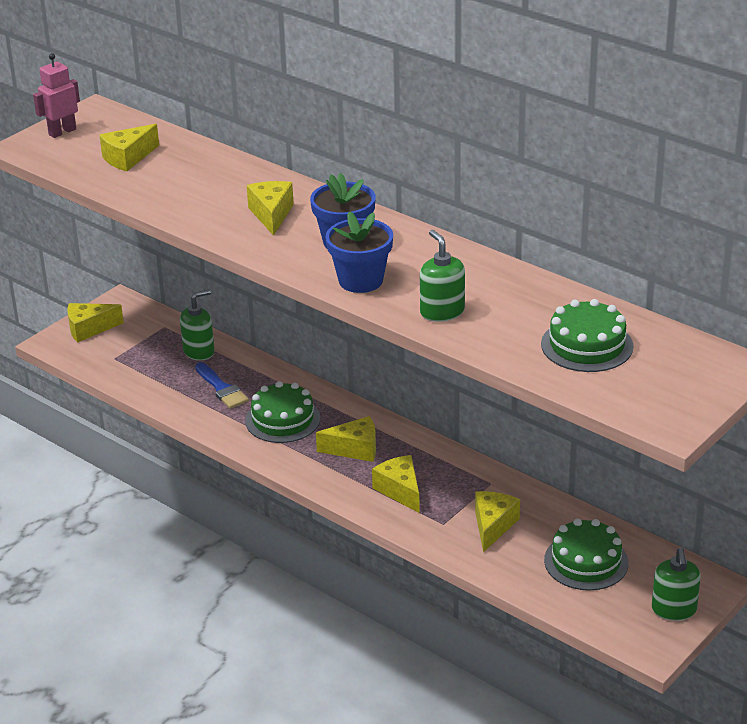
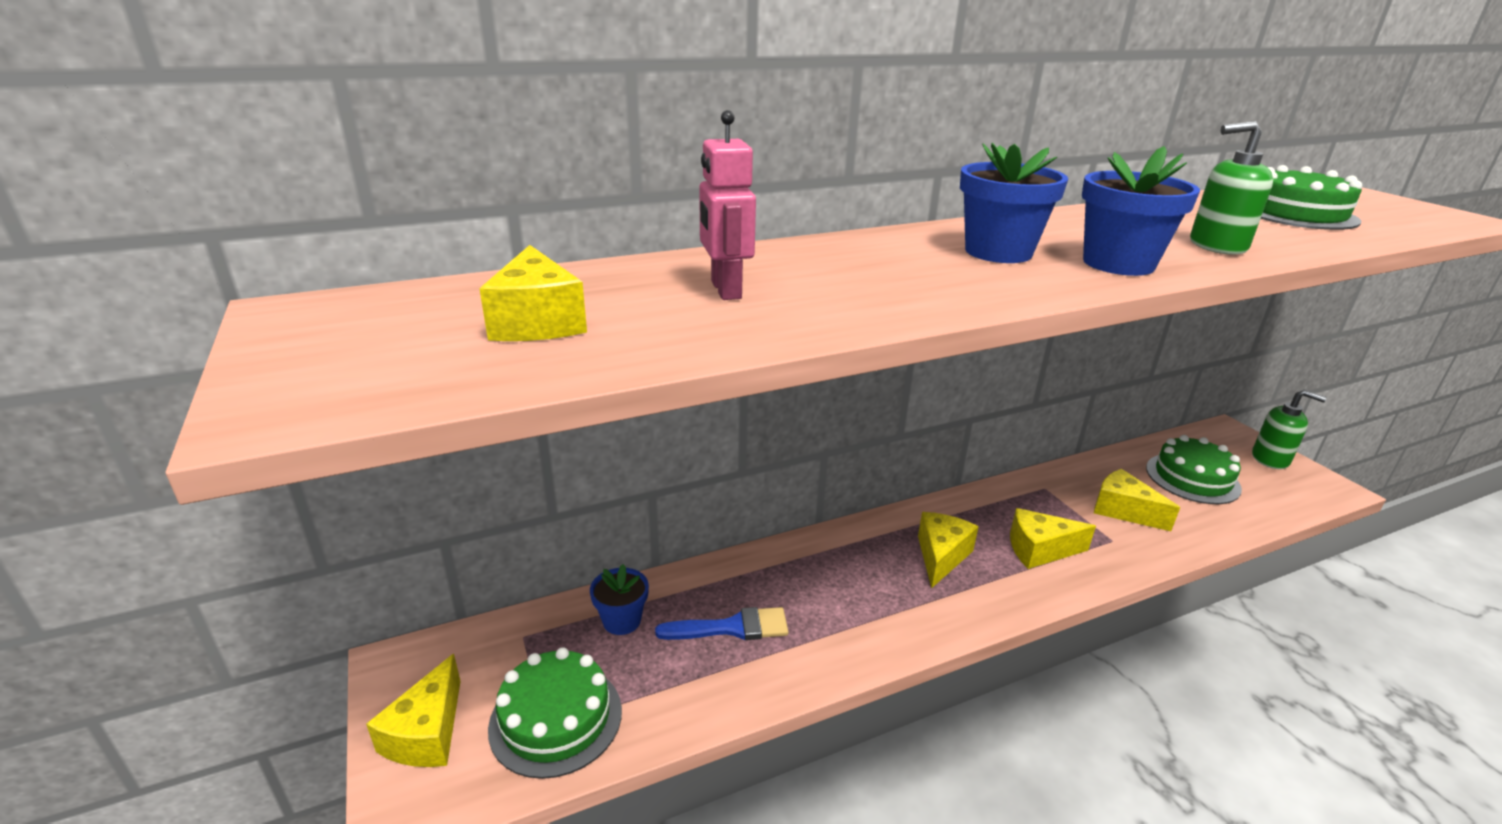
camera: 65 degrees left, 5 degrees down
pink robot [33,53,80,138] -> pink robot moved to [699,110,756,300]
green soap dispenser [180,289,215,361] -> blue flower pot [590,564,649,635]
green cake [245,381,321,443] -> green cake moved to [488,647,622,779]
yellow cheese [247,181,294,236] -> none

